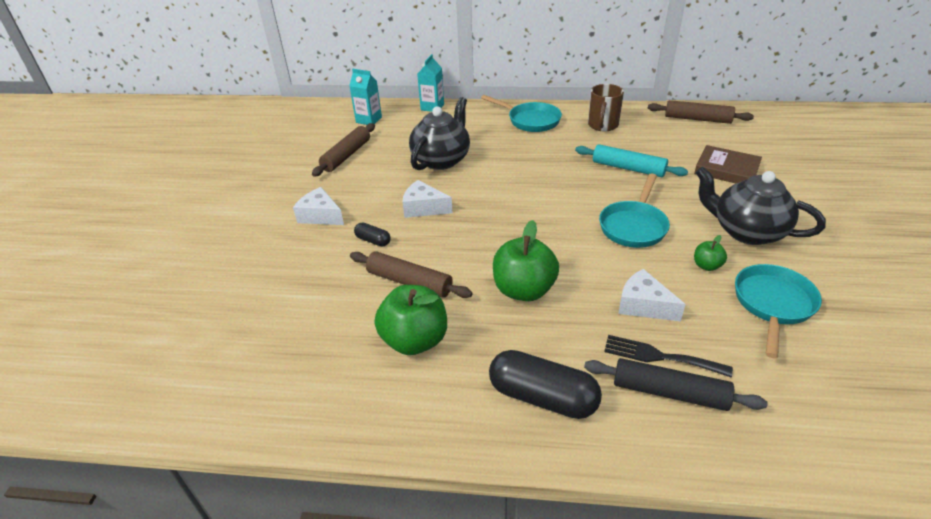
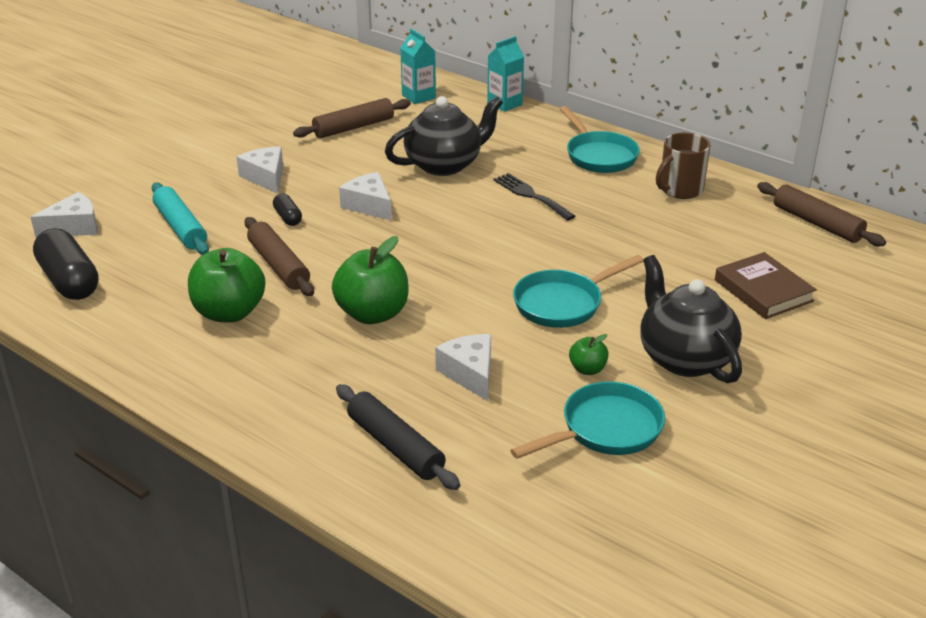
camera: 30 degrees right, 5 degrees down
black capsule [489,350,602,419] -> black capsule moved to [33,228,99,300]
turquoise rolling pin [575,144,688,177] -> turquoise rolling pin moved to [152,182,209,255]
black fork [604,335,733,378] -> black fork moved to [493,173,575,221]
none -> white cheese [31,192,98,238]

